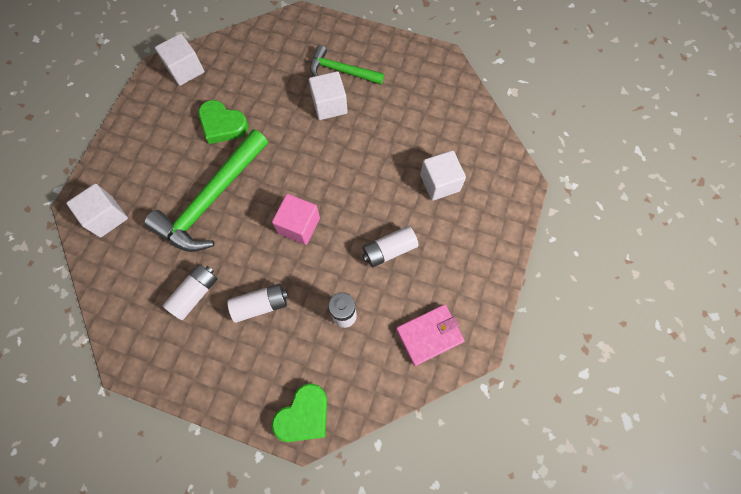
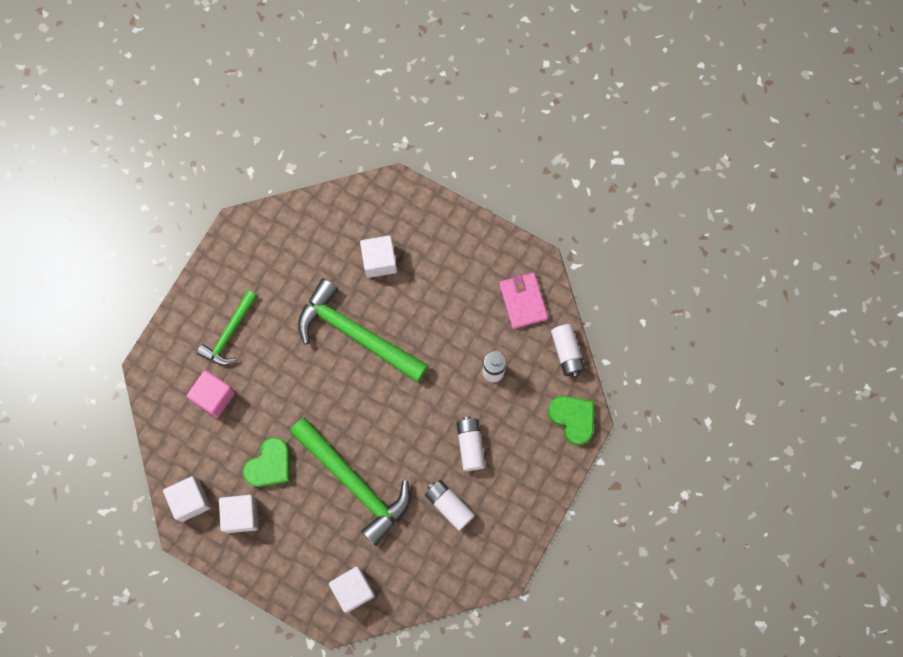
camera: 80 degrees left, 5 degrees up
pink cube [272,194,320,245] -> pink cube moved to [186,370,235,418]
white cube [309,71,347,120] -> white cube moved to [219,495,258,533]
white battery [362,226,418,267] -> white battery moved to [551,324,585,377]
none -> green hammer [298,278,428,382]

